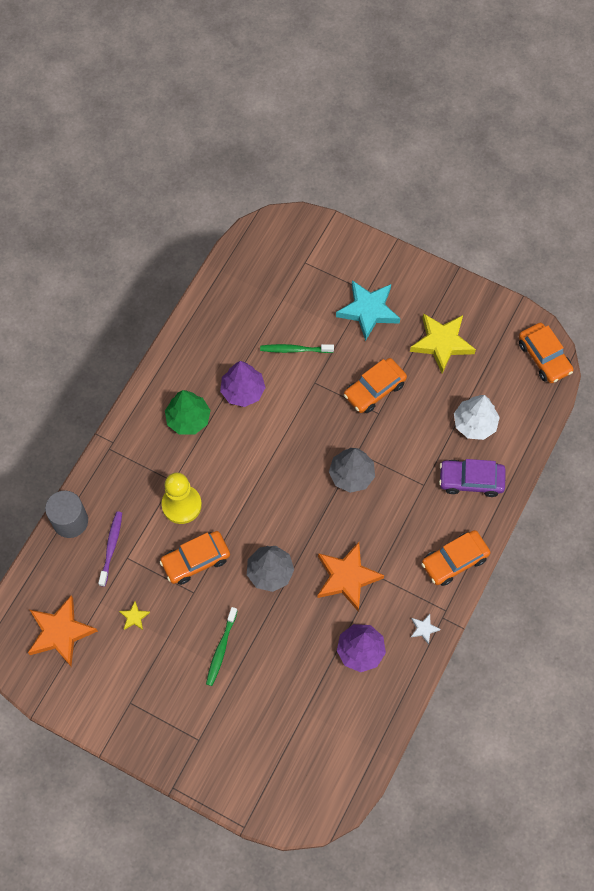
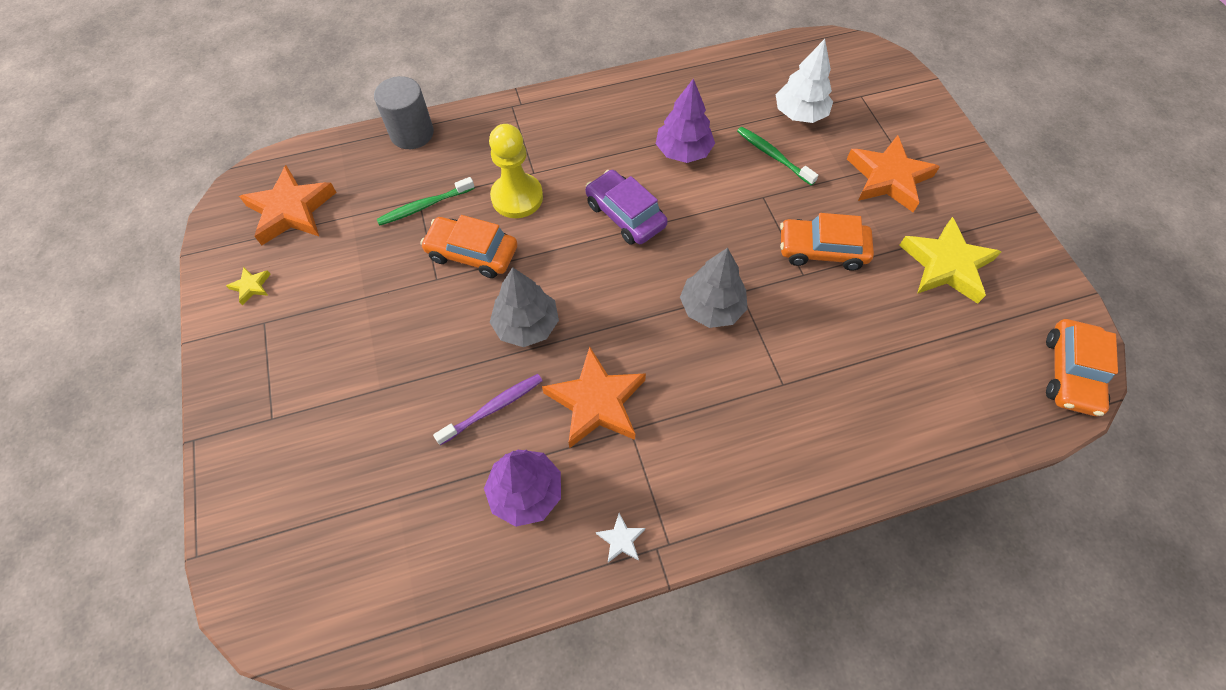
camera: 45 degrees right, 5 degrees down
purple toothbrush [98,511,122,587] -> purple toothbrush moved to [433,374,542,445]
yellow star [119,601,150,630] -> yellow star moved to [226,267,271,305]
green tree [165,390,211,435] -> none
green toothbrush [206,607,238,686] -> green toothbrush moved to [377,177,475,226]
turquoise star [336,280,400,341] -> orange star [847,135,940,212]
orange car [421,530,490,586] -> none
purple car [439,459,506,497] -> purple car moved to [585,170,668,245]
white tree [454,395,500,440] -> white tree moved to [776,39,833,123]

